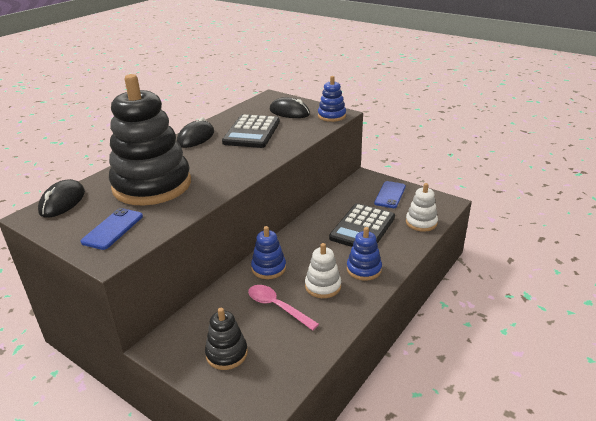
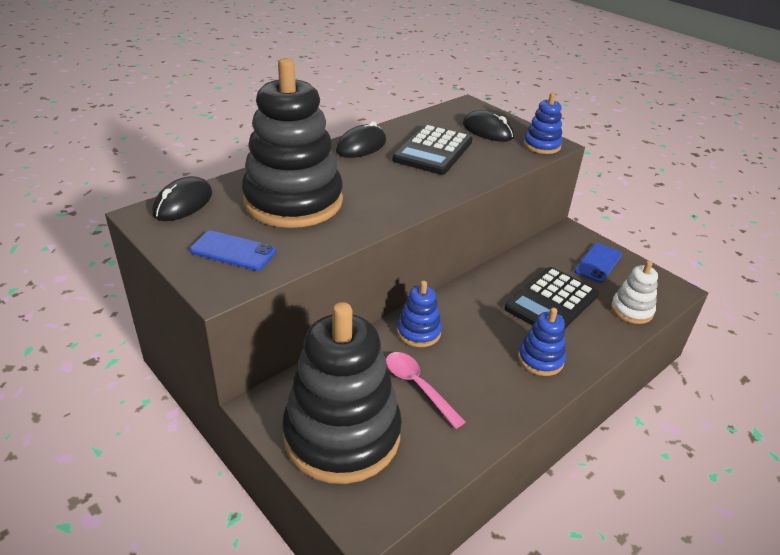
camera: 10 degrees right, 5 degrees up
blue phone [81,208,143,250] -> blue phone turned 75 degrees clockwise [190,231,276,271]
black stacking toy [205,308,248,370] -> black stacking toy [282,302,402,484], size x2.20
white stacking toy [305,243,341,298] -> none

